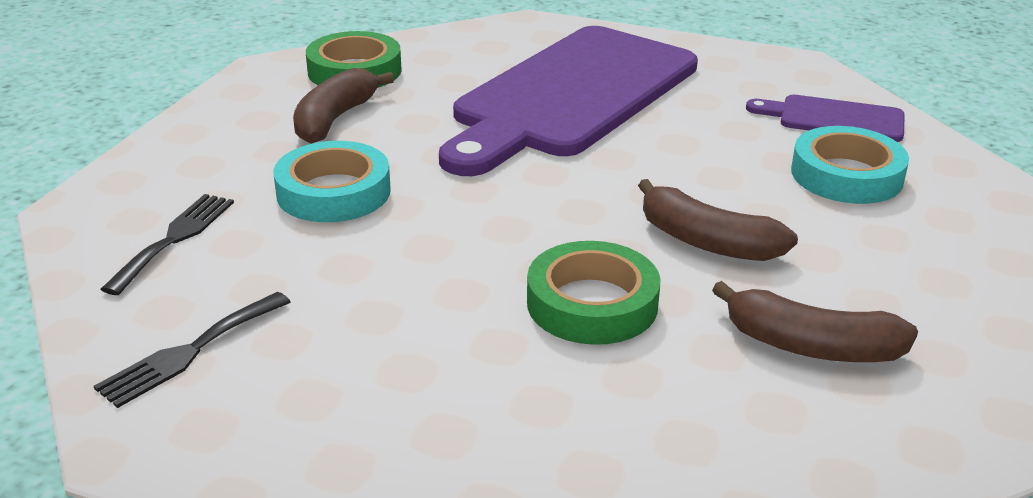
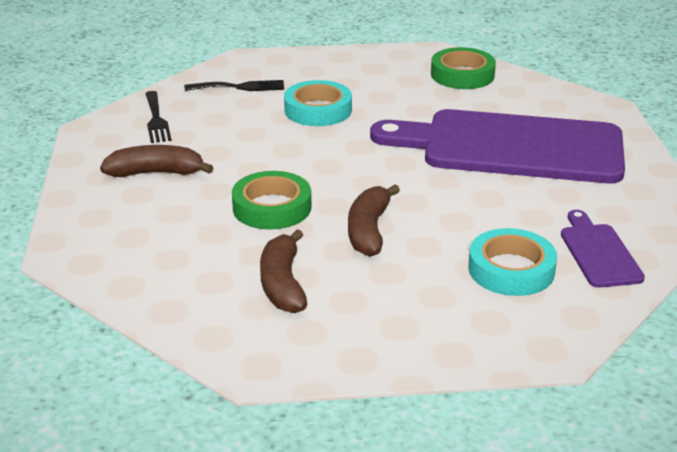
camera: 65 degrees right, 0 degrees up
black fork [94,292,290,408] -> black fork turned 120 degrees counterclockwise [145,91,172,143]
brown banana [293,68,394,144] -> brown banana moved to [100,145,214,177]

